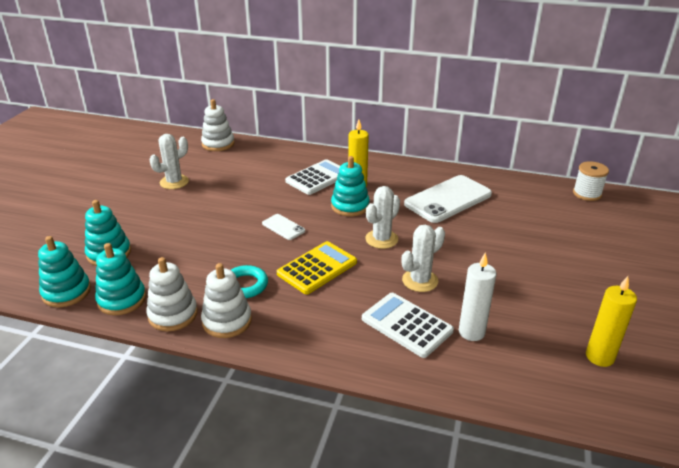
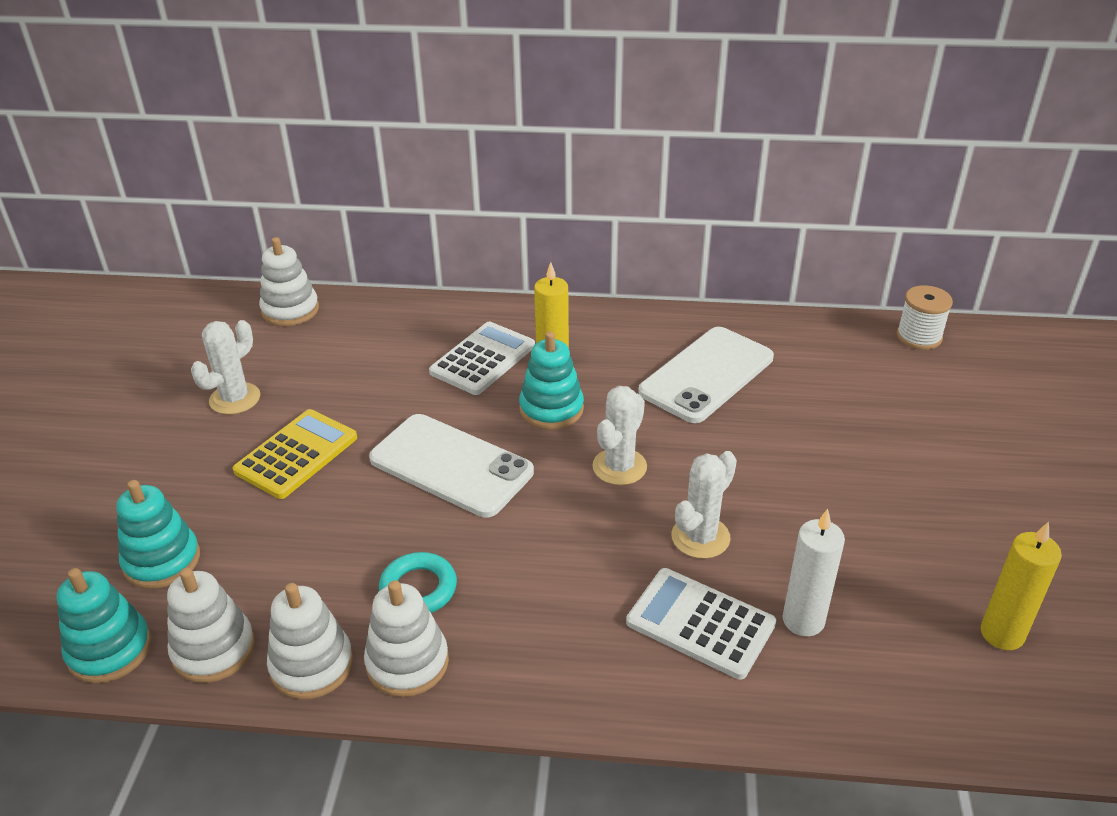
camera: 10 degrees left, 5 degrees up
turquoise stacking toy [95,243,146,315] -> white stacking toy [167,568,255,683]
white phone [262,214,305,240] -> white phone [369,414,534,518], size x2.13
yellow calculator [277,241,357,294] -> yellow calculator moved to [233,409,357,499]

